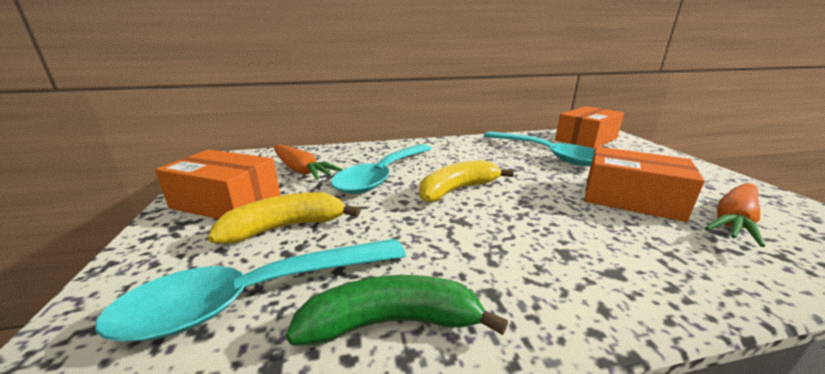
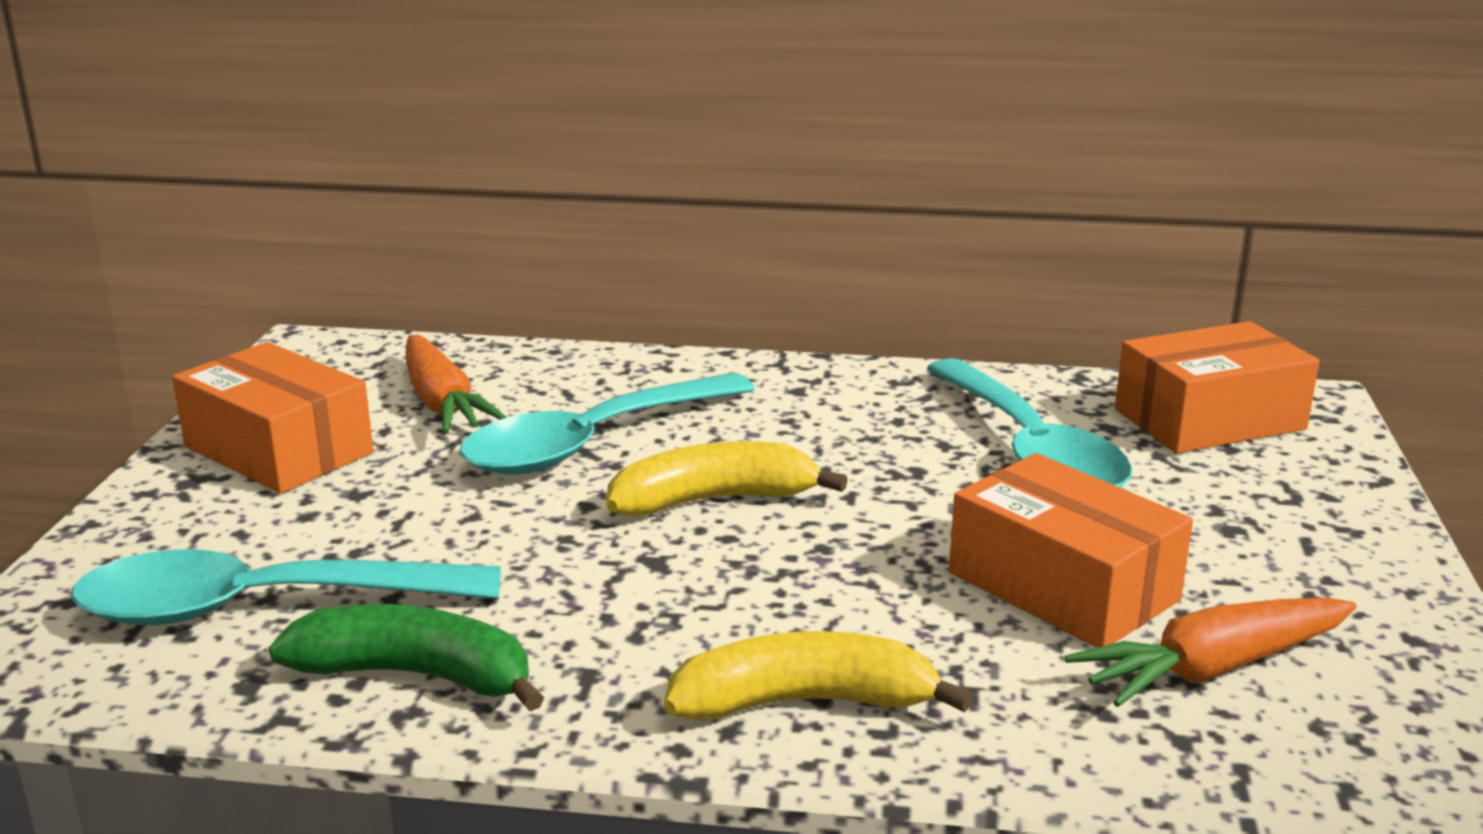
camera: 20 degrees right, 0 degrees up
yellow banana [208,192,360,244] -> yellow banana moved to [664,631,973,721]

